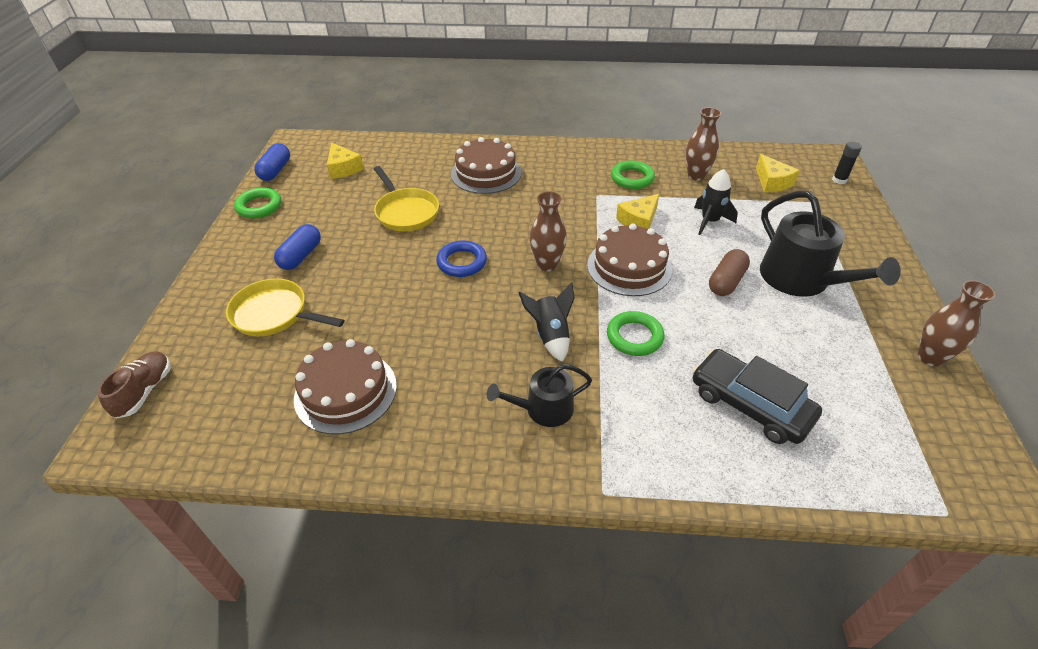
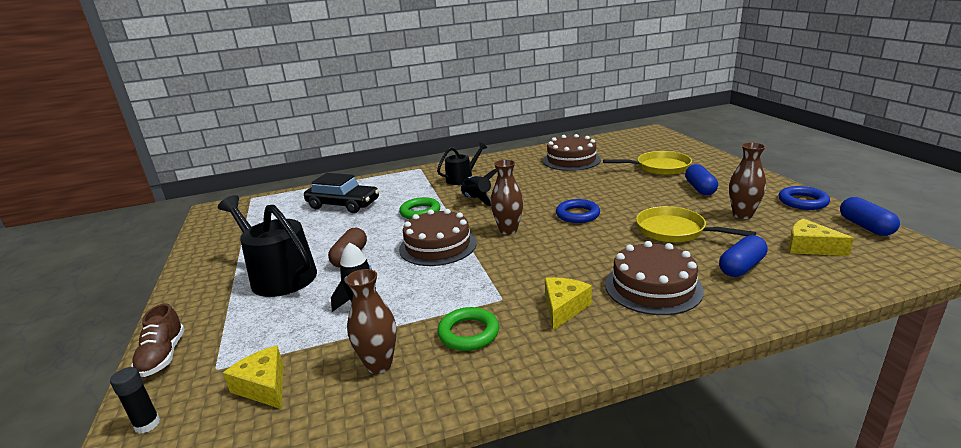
camera: 160 degrees right, 20 degrees down
brown shoe [98,352,171,418] -> brown shoe moved to [131,303,185,377]
green ring [234,188,281,218] -> blue ring [778,186,830,210]
yellow cheese [616,194,659,229] -> yellow cheese moved to [545,277,592,330]
brown vase [918,280,995,367] -> brown vase moved to [729,142,766,219]
none -> blue capsule [719,235,768,277]

